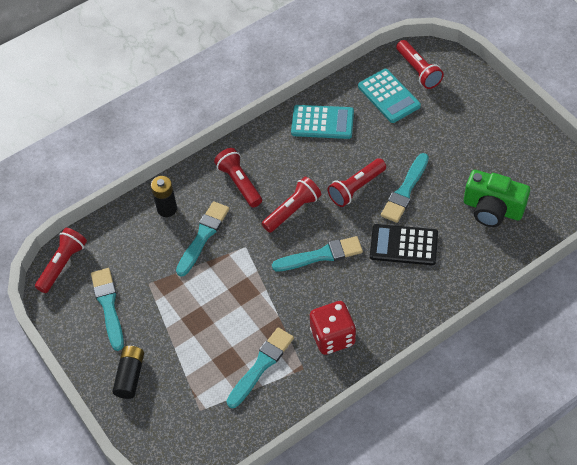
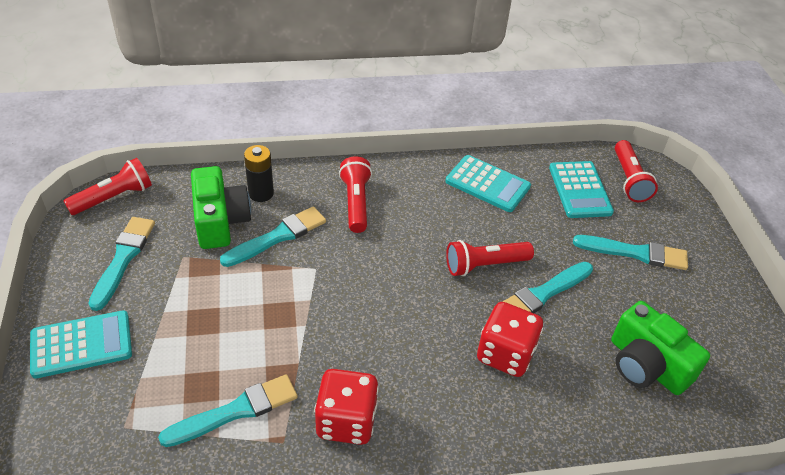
camera: 20 degrees right, 10 degrees down
black battery [112,346,144,399] -> turquoise calculator [30,310,132,378]
red flashlight [262,177,321,233] -> none
turquoise brush [272,236,363,271] -> turquoise brush moved to [573,235,688,270]
black calculator [370,224,438,265] -> red dice [477,302,543,377]
none -> green camera [191,166,251,249]

